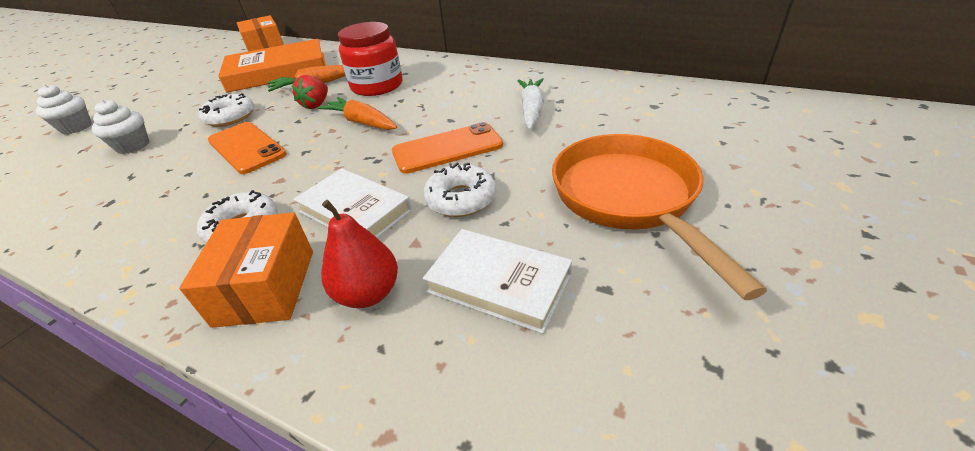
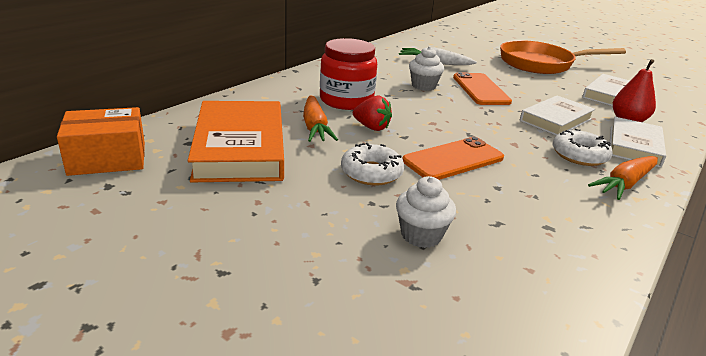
camera: 85 degrees left, 10 degrees down
white cupcake [36,84,92,134] -> white cupcake moved to [409,46,444,91]
orange box [179,212,313,328] -> white book [610,117,666,168]
orange carrot [317,97,397,130] -> orange carrot moved to [588,156,658,200]
white donut [423,163,496,217] -> none

